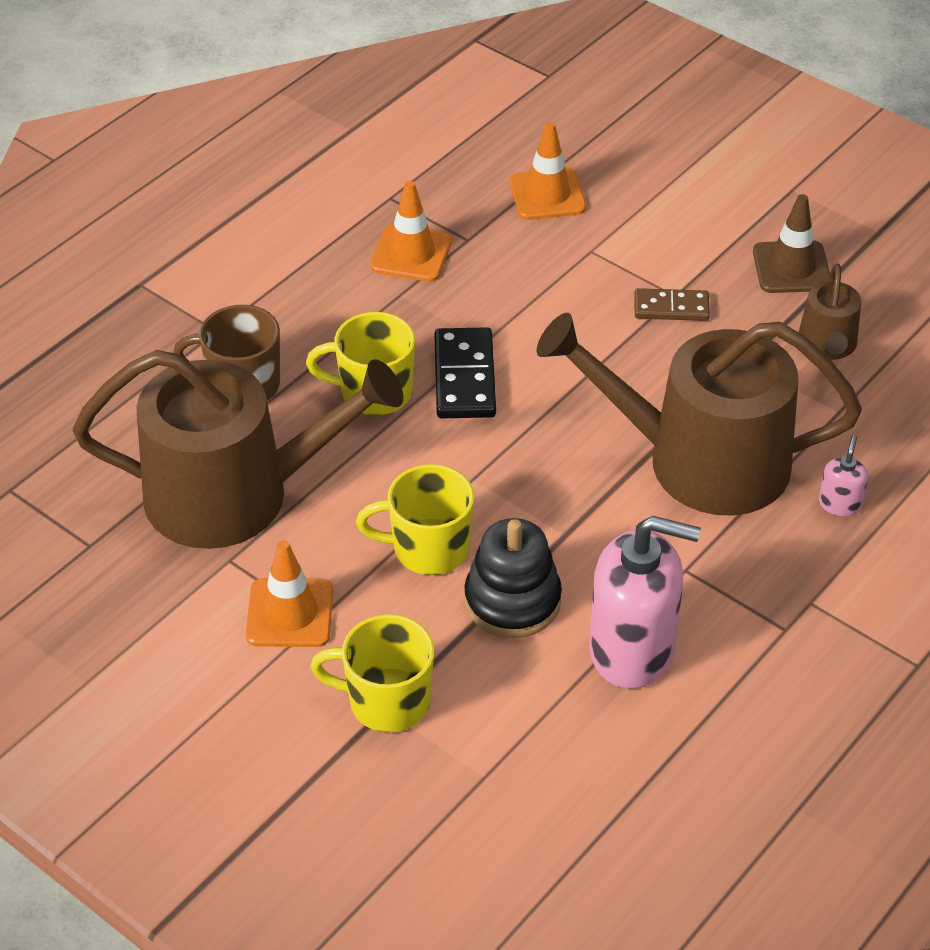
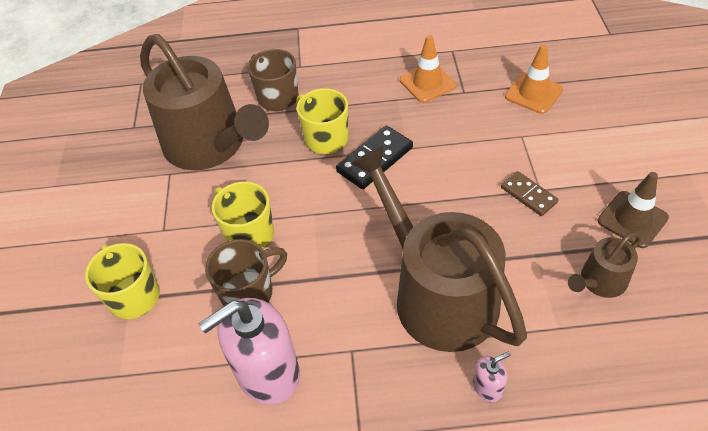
camera: 50 degrees right, 5 degrees up
orange traffic cone [246,540,333,647] -> none
black stacking toy [464,518,562,638] -> brown mug [205,239,287,306]
pink soap dispenser [589,516,701,689] -> pink soap dispenser turned 90 degrees clockwise [199,298,300,404]

